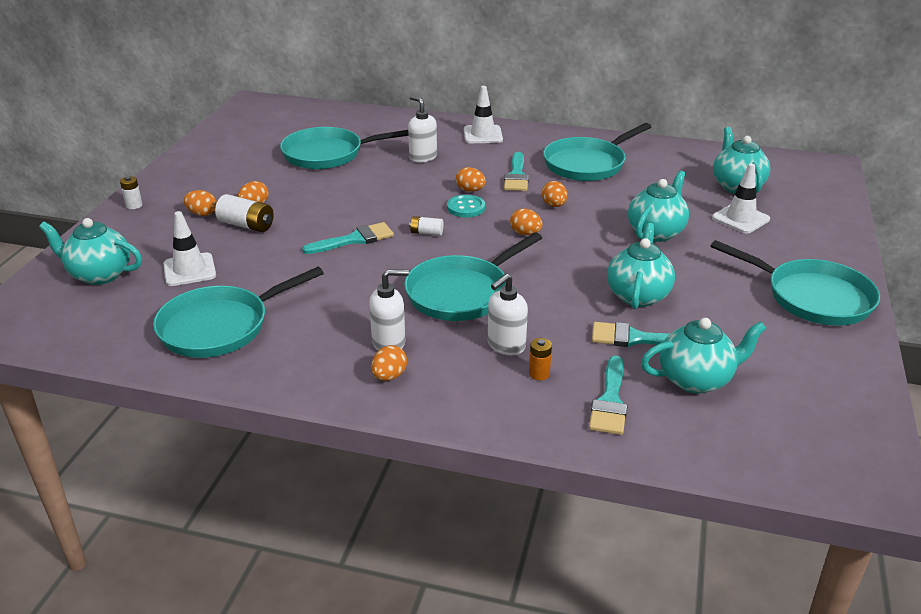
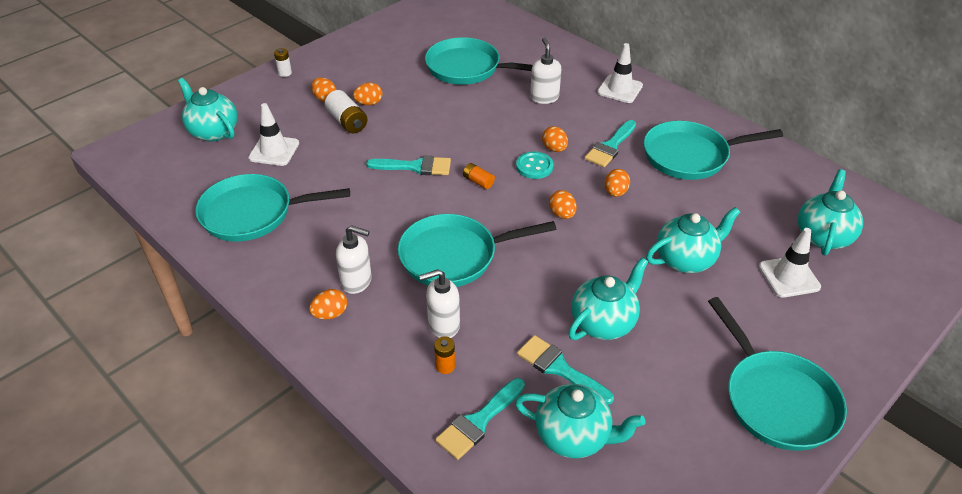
camera: 30 degrees right, 10 degrees up
white battery [409,216,443,236] -> orange battery [463,163,495,189]

